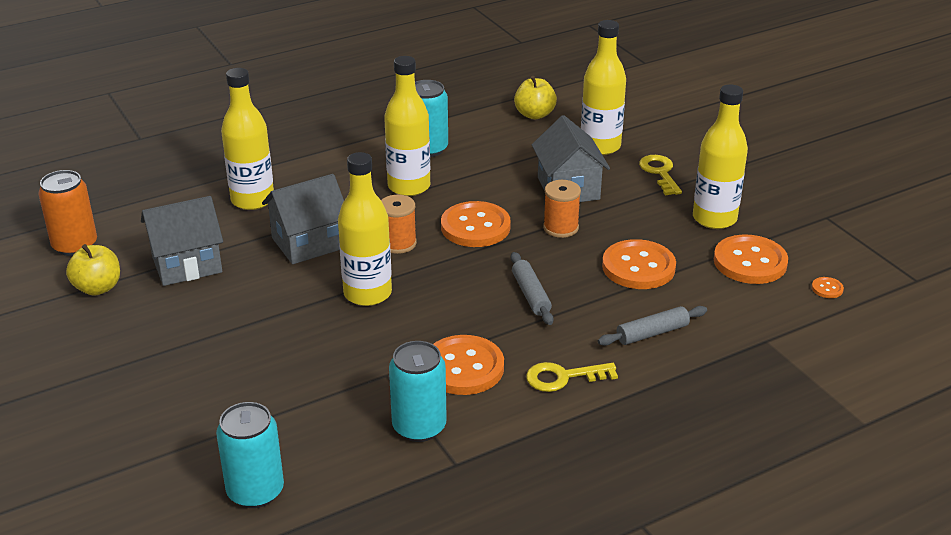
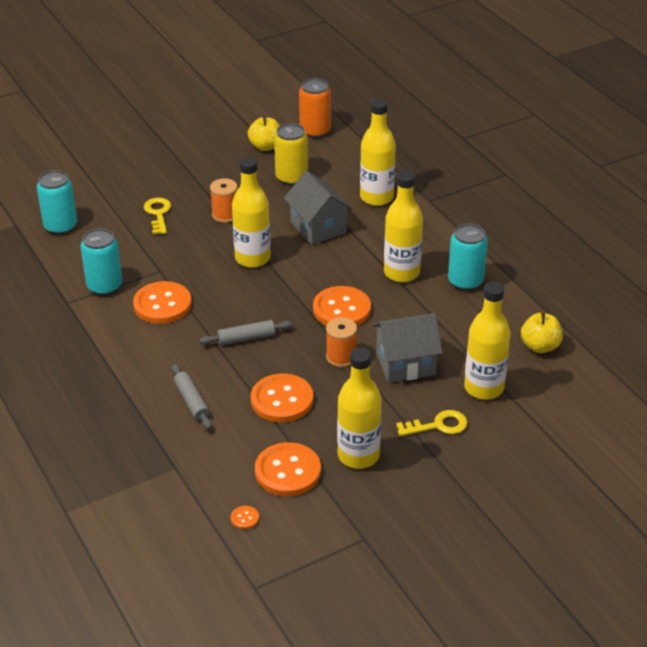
camera: 90 degrees right, 5 degrees up
grey house [141,196,223,286] -> yellow can [274,123,308,185]
orange spool [381,195,417,254] -> orange spool moved to [210,178,237,223]
yellow key [526,362,618,392] -> yellow key moved to [144,198,171,235]

